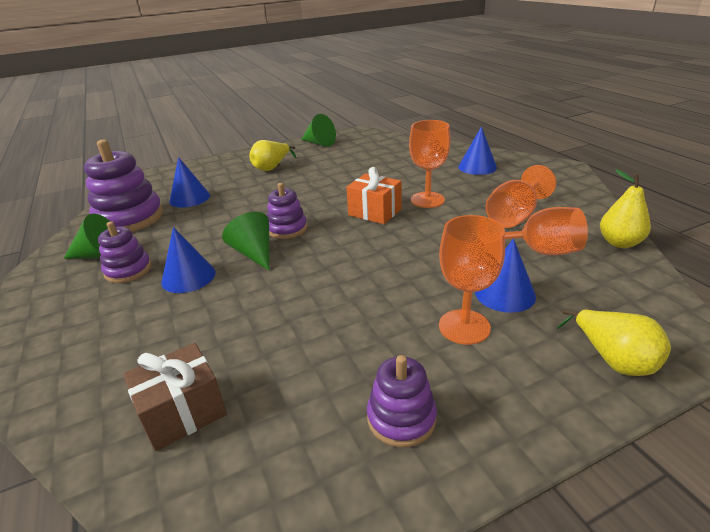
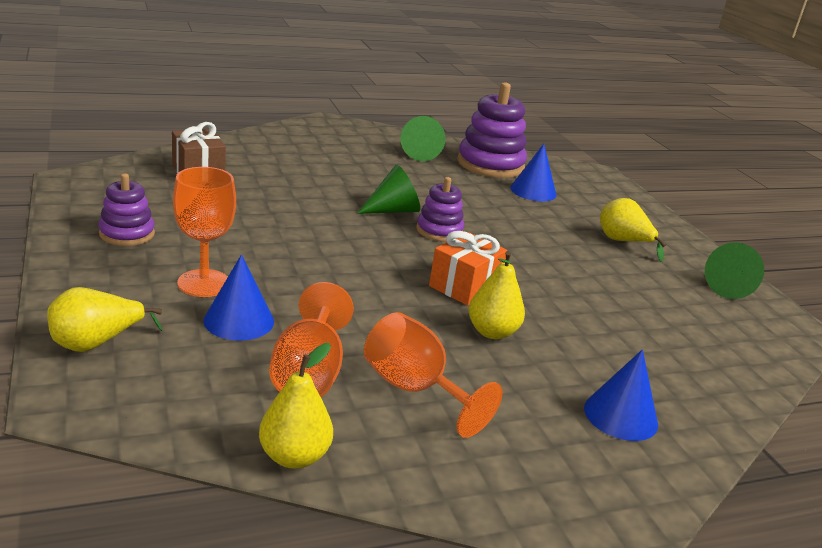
camera: 90 degrees right, 5 degrees down
purple stacking toy [98,221,151,283] -> none
blue cone [161,227,215,293] -> none
orange goblet [409,120,451,208] -> yellow pear [468,251,525,339]

